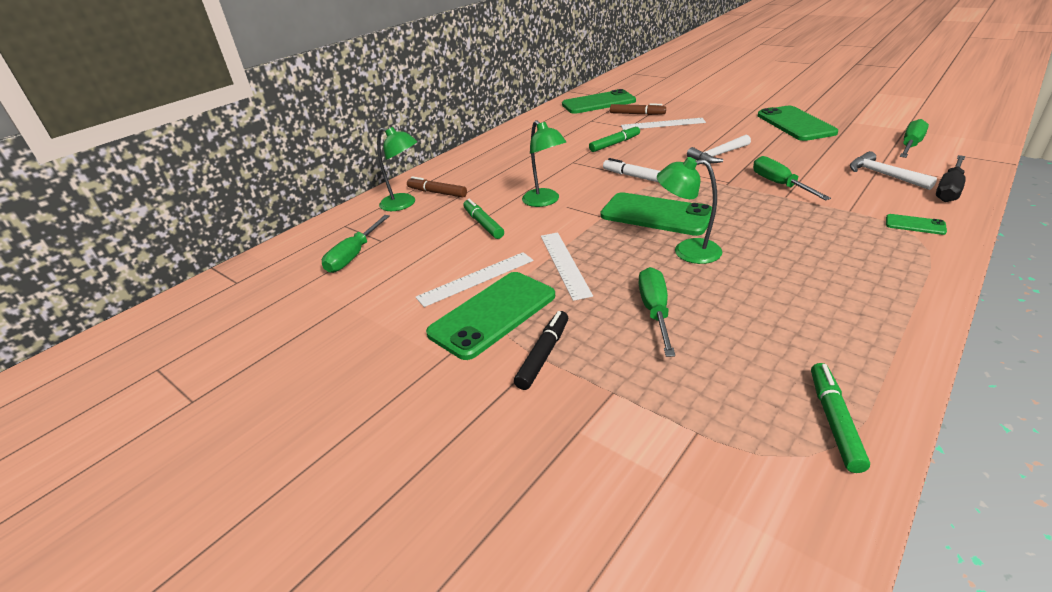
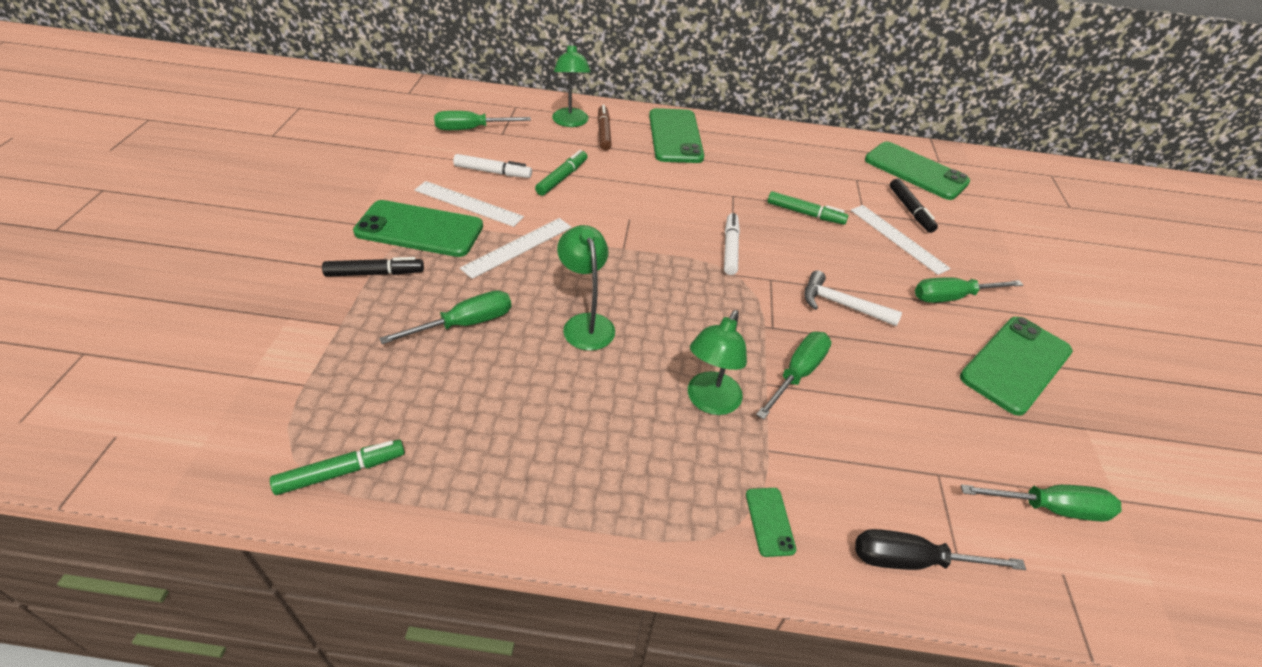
camera: 50 degrees right, 10 degrees up
green lamp [522,120,566,207] -> green lamp moved to [688,310,747,415]
green phone [601,192,712,236] -> green phone moved to [649,108,704,163]
brown marker [610,103,666,115] -> black marker [890,179,938,233]
white hammer [850,151,937,190] -> none
none -> white marker [453,154,532,178]
none -> green screwdriver [915,277,1023,303]

